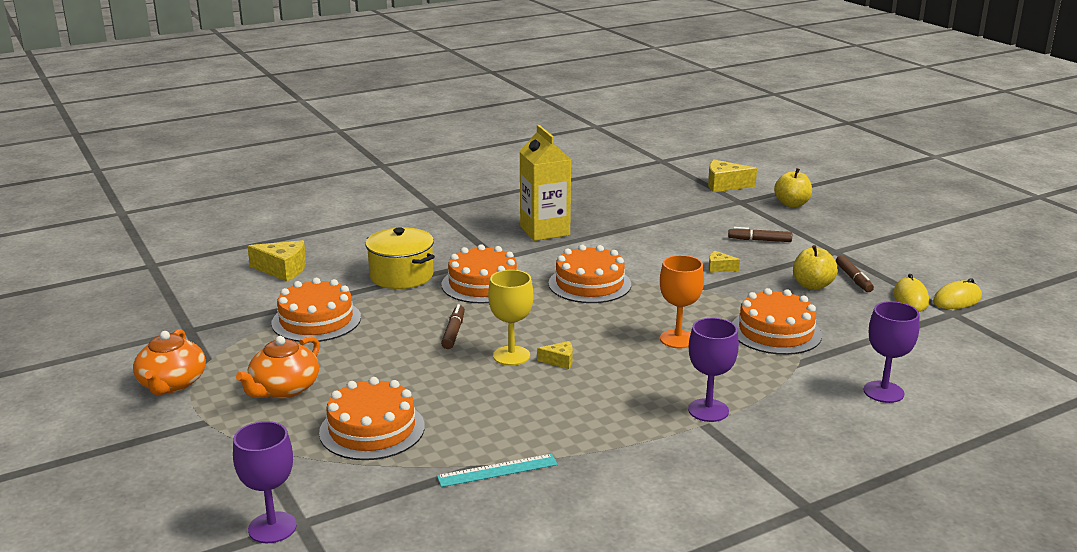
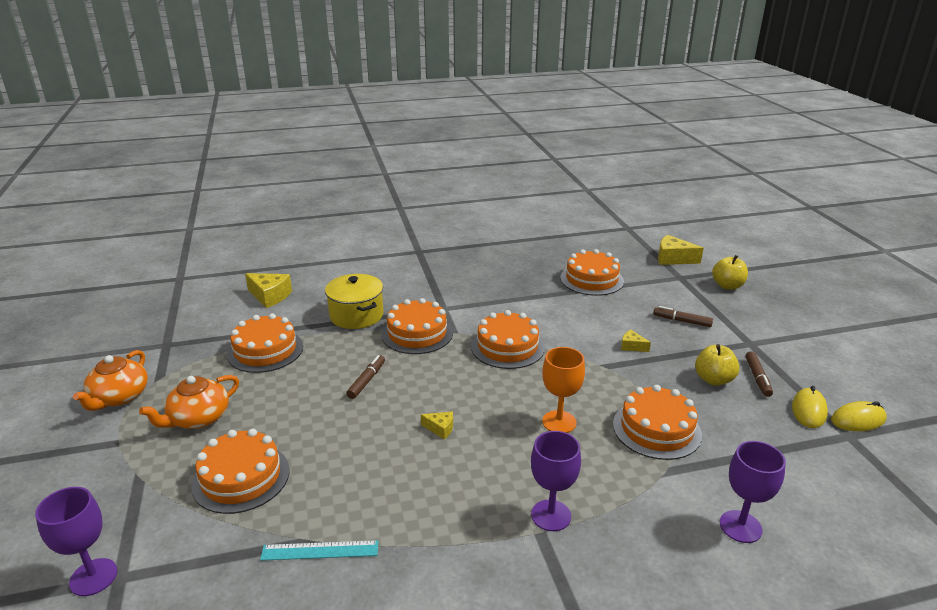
camera: 15 degrees right, 5 degrees up
yellow goblet [488,270,534,366] -> none
yellow carton [519,125,571,241] -> none
none -> orange cake [560,249,624,296]

